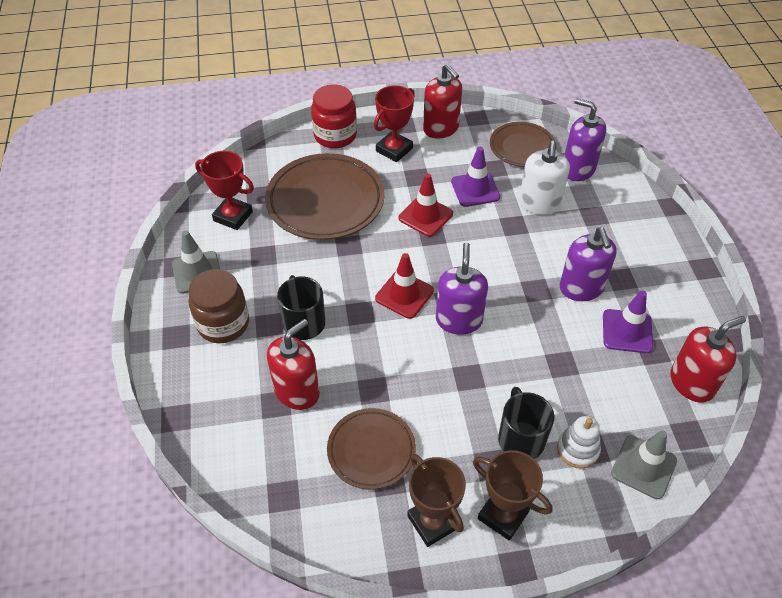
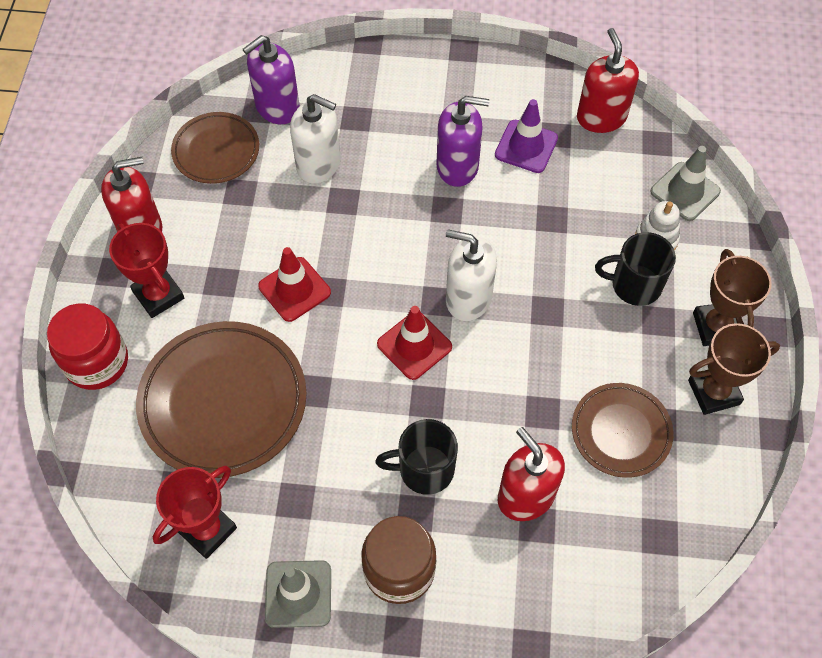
camera: 75 degrees left, 10 degrees up
purple soap dispenser [436,243,488,335] -> white soap dispenser [446,229,497,321]
purple traffic cone [451,147,500,207] -> none
brown trophy [473,450,552,541] -> brown trophy turned 60 degrees counterclockwise [693,249,772,346]

